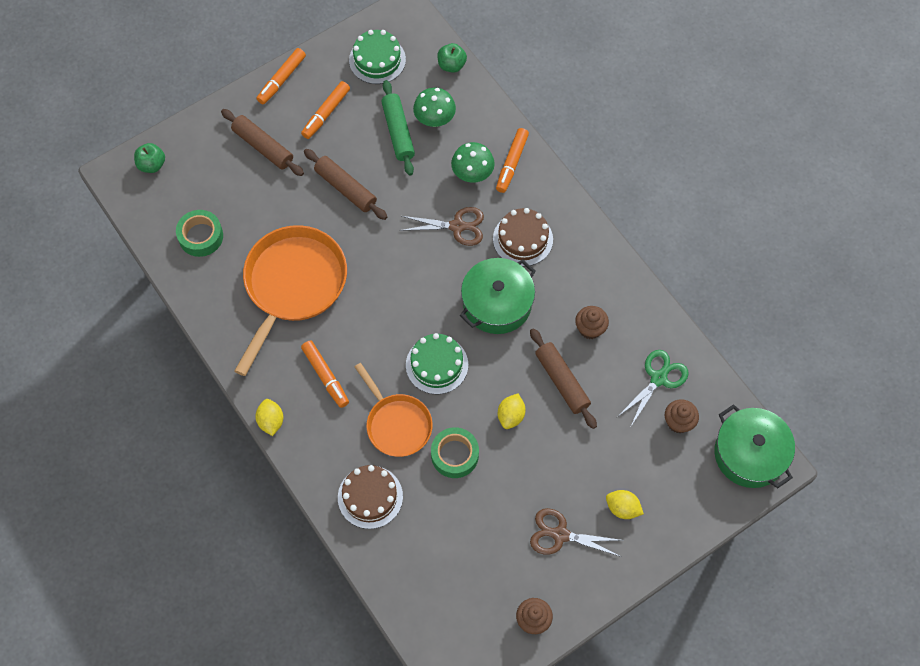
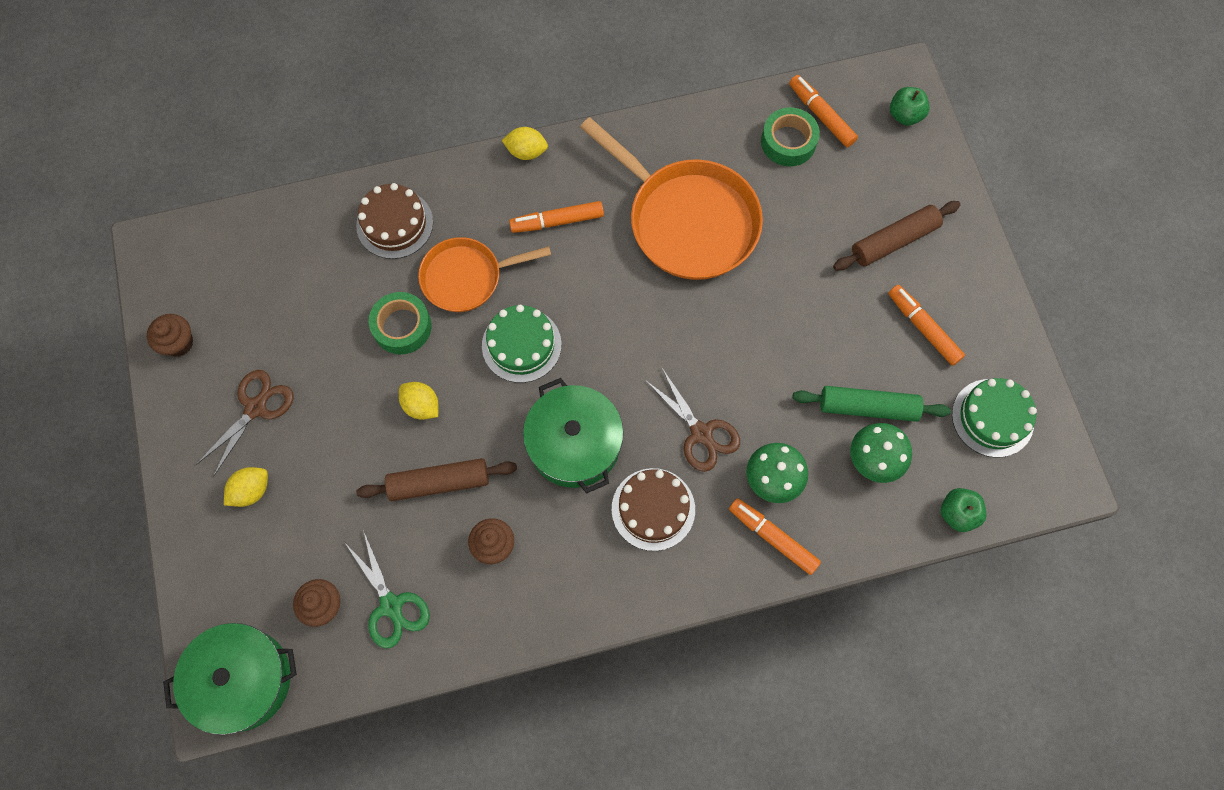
camera: 110 degrees right, 5 degrees up
orange marker [256,48,306,105] -> orange marker moved to [789,75,858,147]
brown rolling pin [304,149,387,220] -> none
brown scissors [400,207,484,246] -> brown scissors turned 60 degrees counterclockwise [645,368,740,472]

